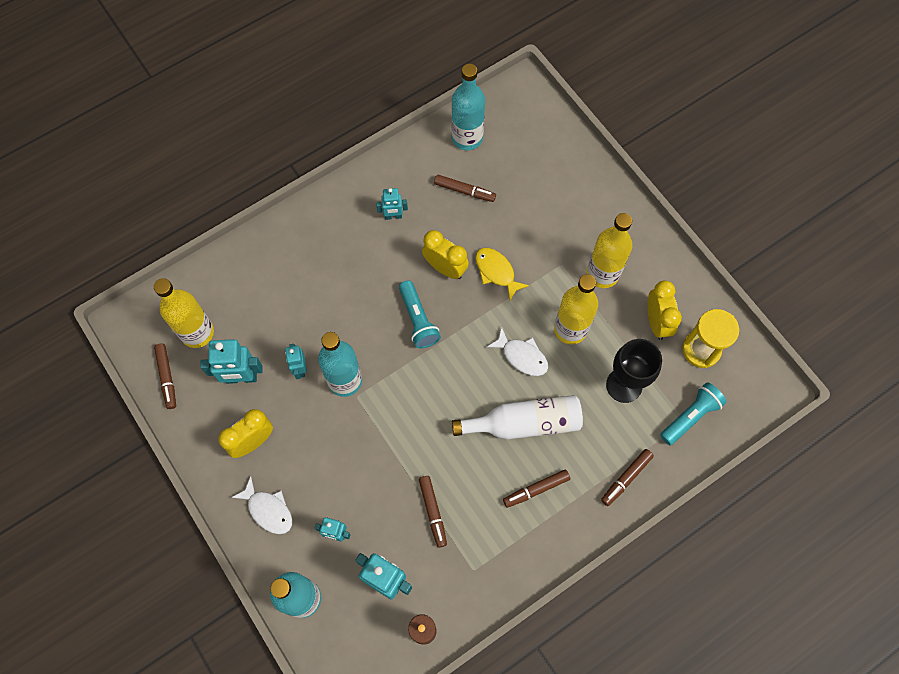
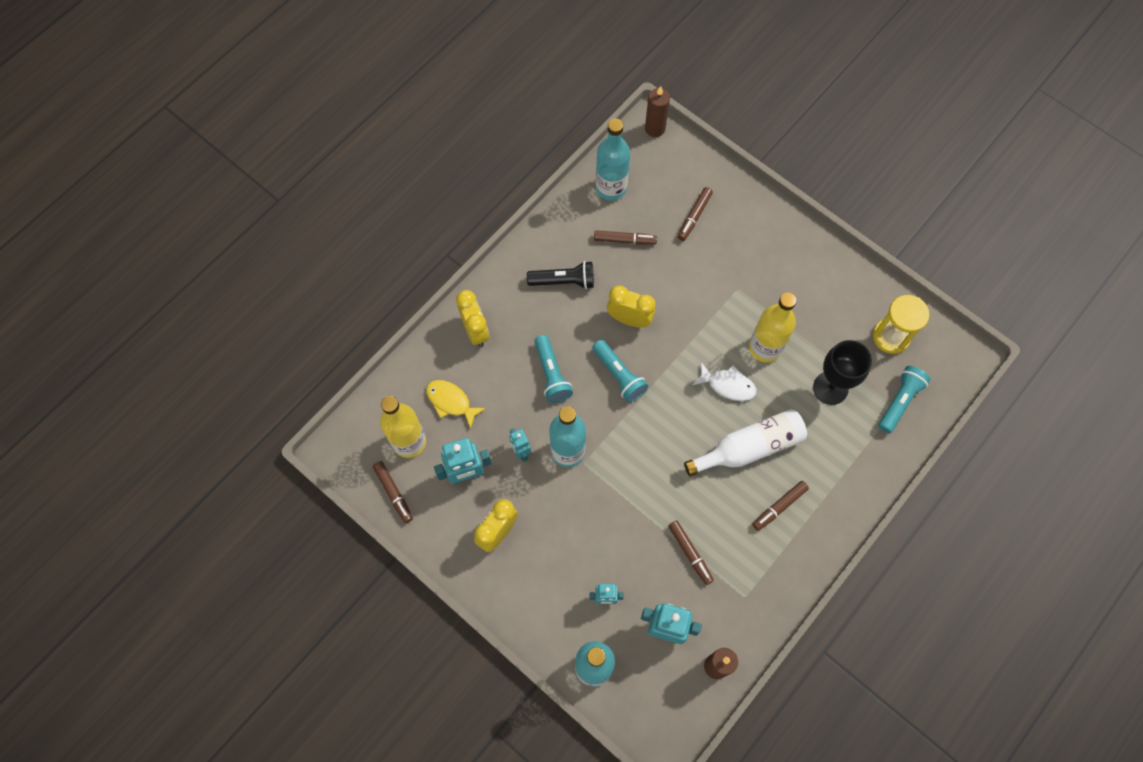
camera: 15 degrees left, 0 degrees up
white fish [231,476,292,534] -> none
turquoise robot [376,188,408,220] -> black flashlight [527,261,594,289]
yellow fish [475,248,529,301] -> yellow fish moved to [426,380,486,429]
yellow bottle [587,213,632,288] -> none
brown marker [601,449,654,506] -> brown marker moved to [678,187,713,241]
yellow clock [647,281,682,340] -> yellow clock moved to [456,290,489,347]
none -> turquoise flashlight [535,335,573,403]
none -> brown candle [645,86,670,137]

